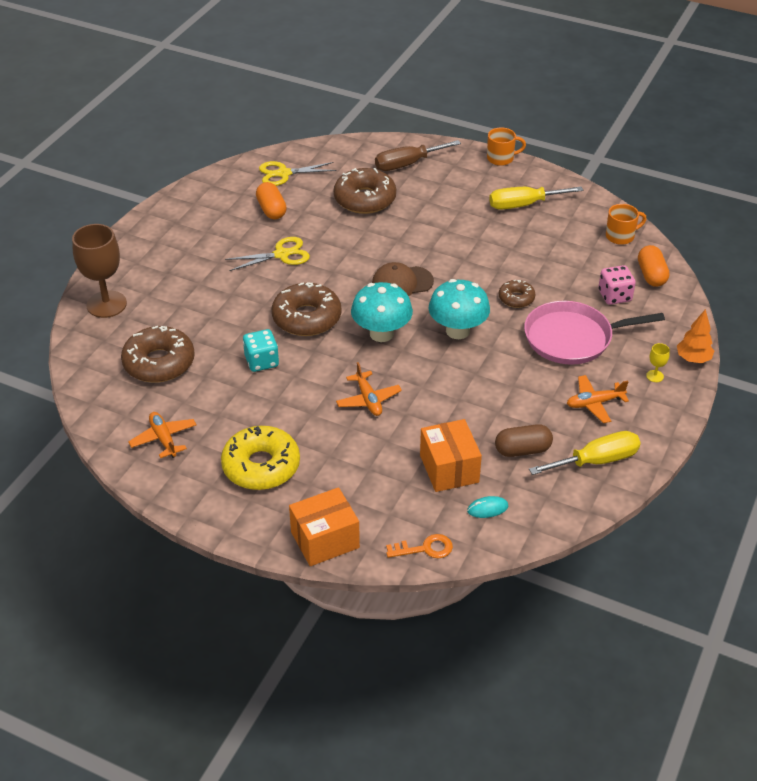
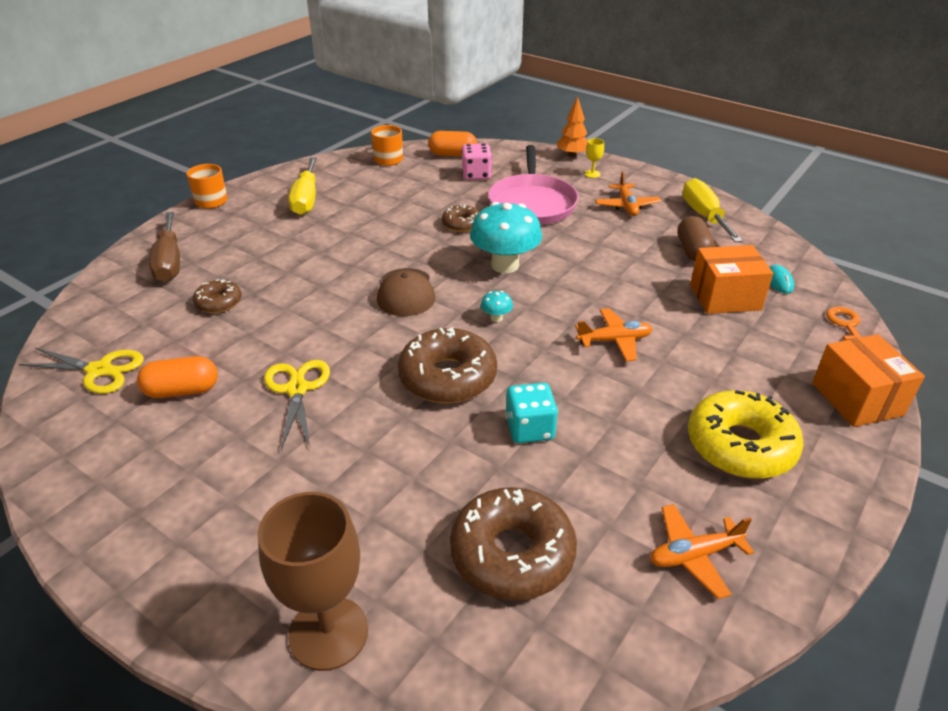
camera: 80 degrees left, 5 degrees down
yellow scissors [259,161,336,186] -> yellow scissors turned 75 degrees counterclockwise [19,348,144,394]
brown donut [334,168,396,214] -> brown donut [193,279,242,313], size x0.54
turquoise mushroom [351,282,413,342] -> turquoise mushroom [481,291,513,322], size x0.41

